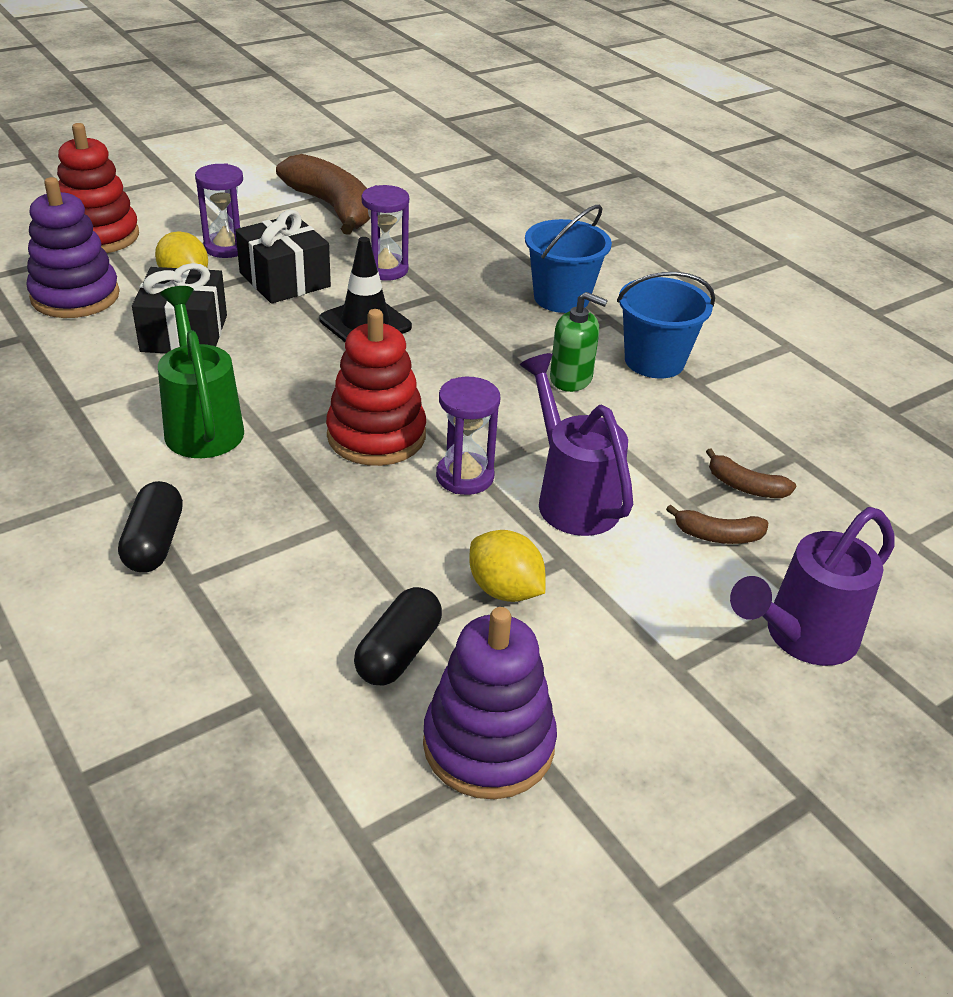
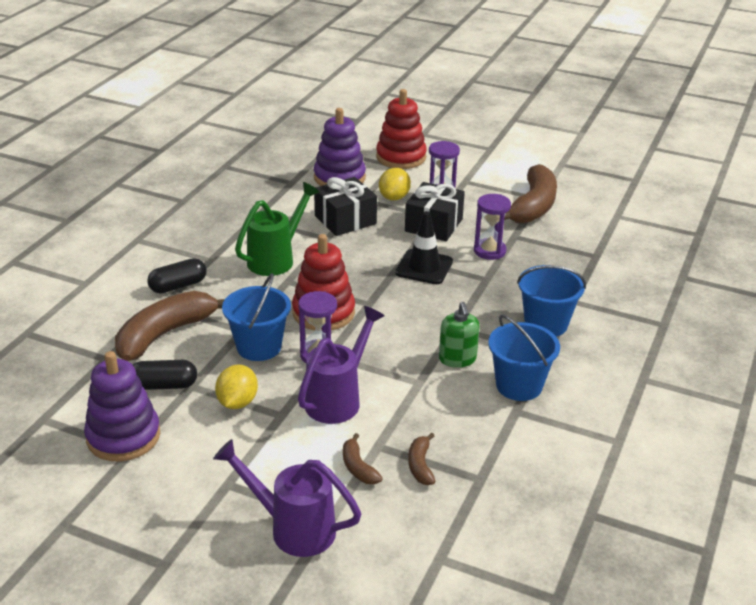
camera: 60 degrees right, 5 degrees down
none -> brown banana [115,291,225,361]
none -> blue bucket [222,273,291,361]

